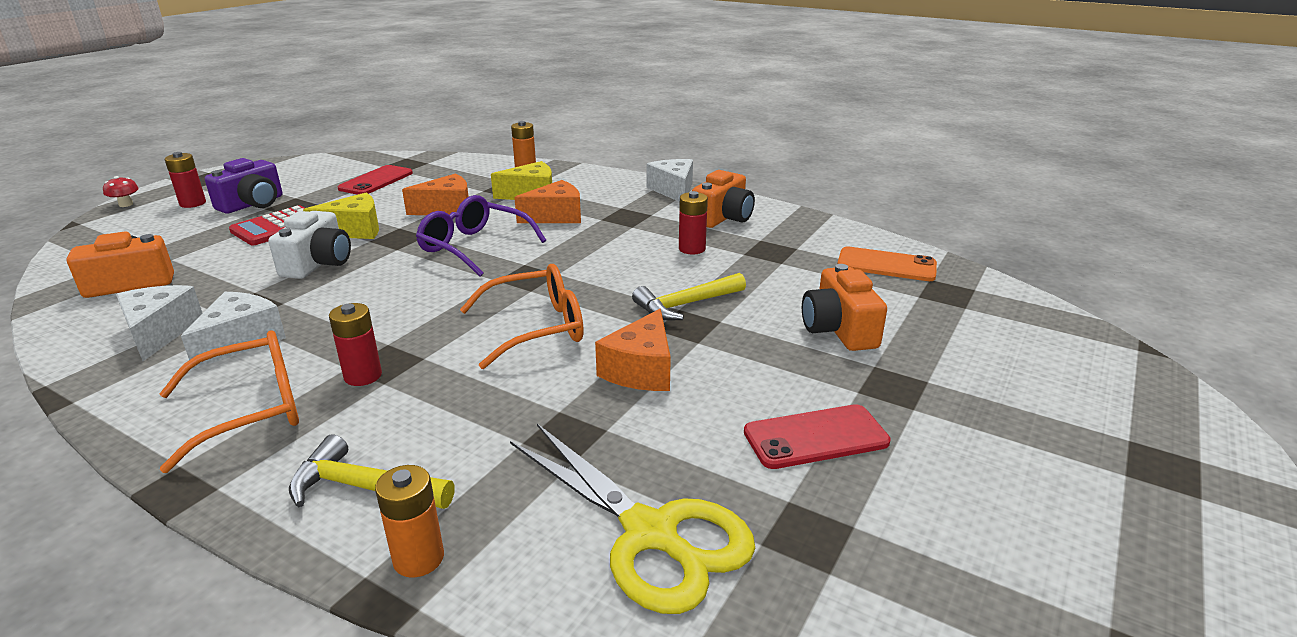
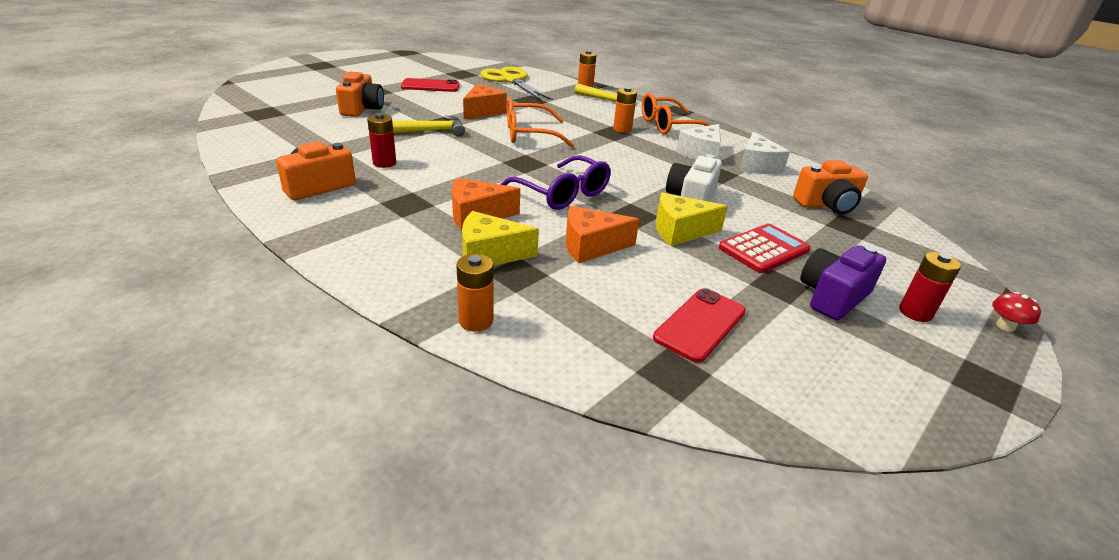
camera: 170 degrees left, 5 degrees up
red battery [329,303,382,386] -> orange battery [613,87,637,133]
white cheese [647,159,693,202] -> none
orange phone [837,246,937,281] -> none

